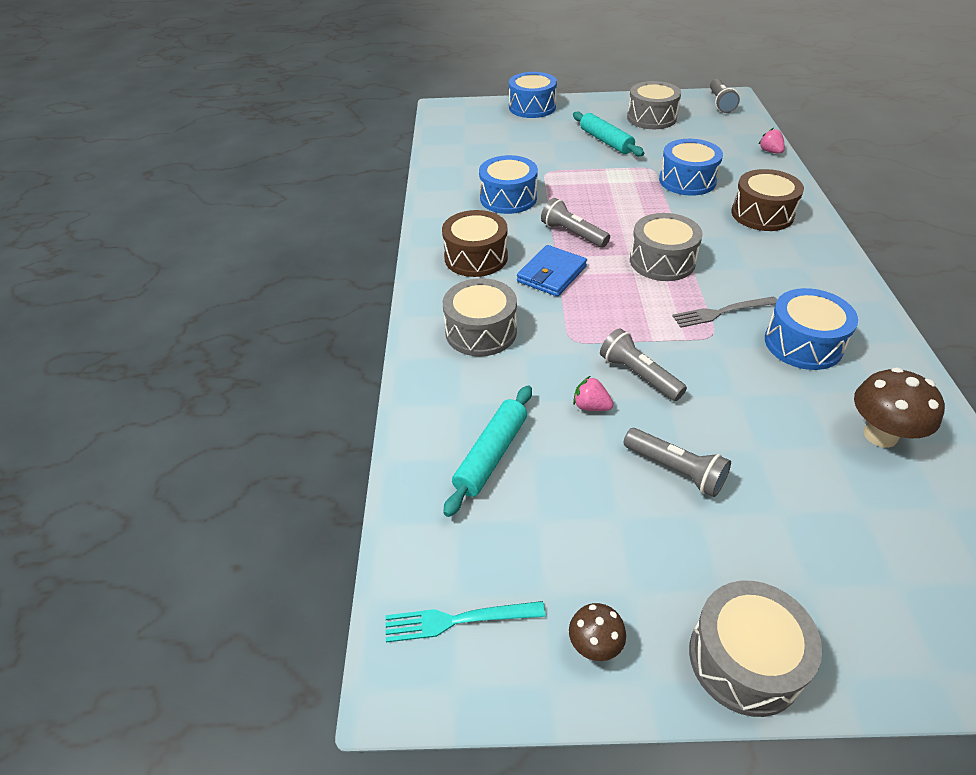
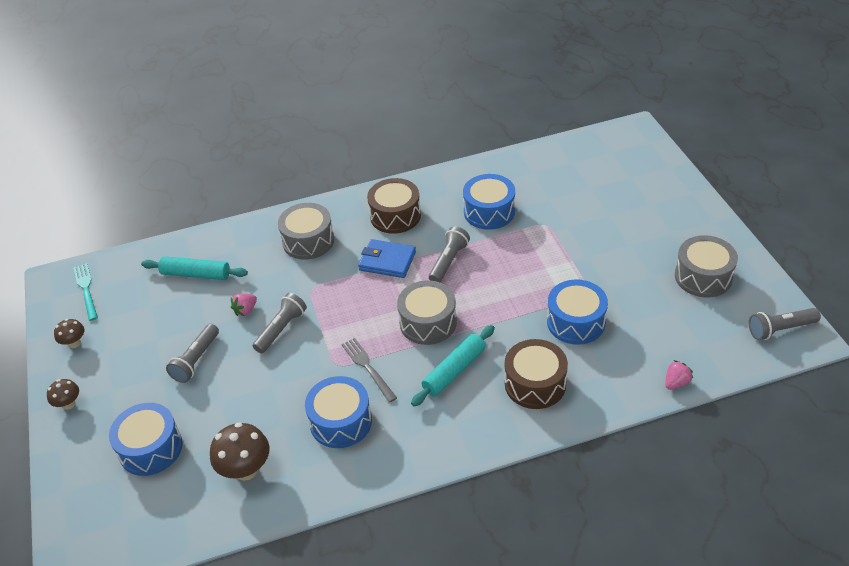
camera: 75 degrees right, 0 degrees up
blue drum [509,72,557,118] -> blue drum moved to [109,403,183,476]
turquoise rolling pin [573,111,644,156] -> turquoise rolling pin moved to [411,325,495,406]
pink strawberry [573,376,613,411] -> pink strawberry turned 150 degrees counterclockwise [231,293,257,316]
grey drum [689,581,822,717] -> brown mushroom [47,379,79,410]

